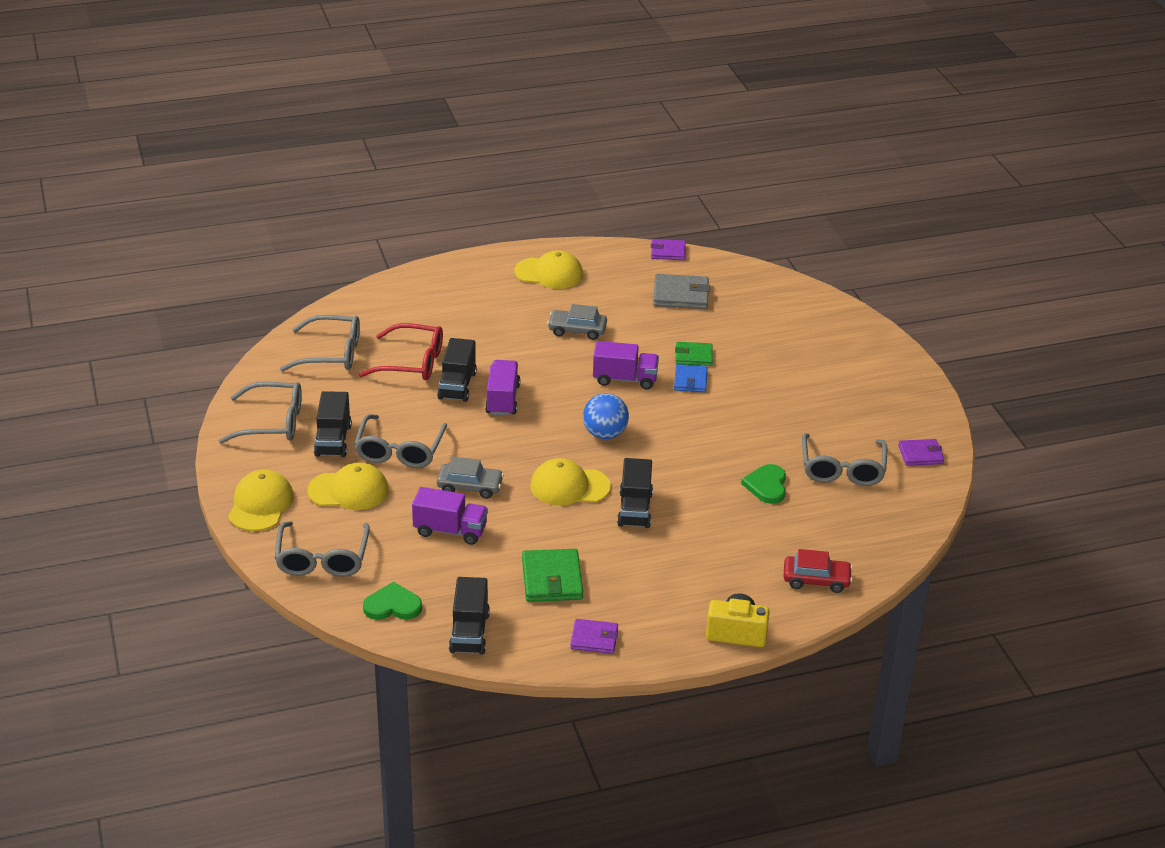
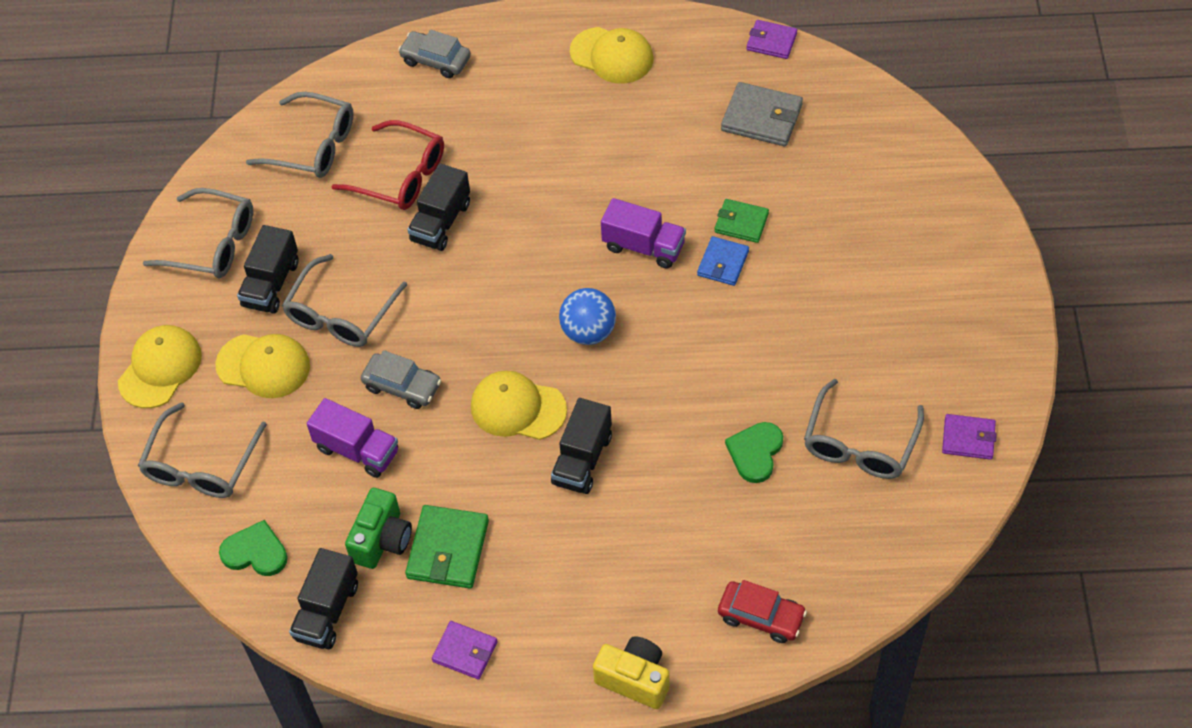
camera: 20 degrees right, 20 degrees up
purple truck [485,360,520,416] -> none
grey car [547,304,607,340] -> grey car moved to [398,30,471,78]
none -> green camera [345,488,412,569]

